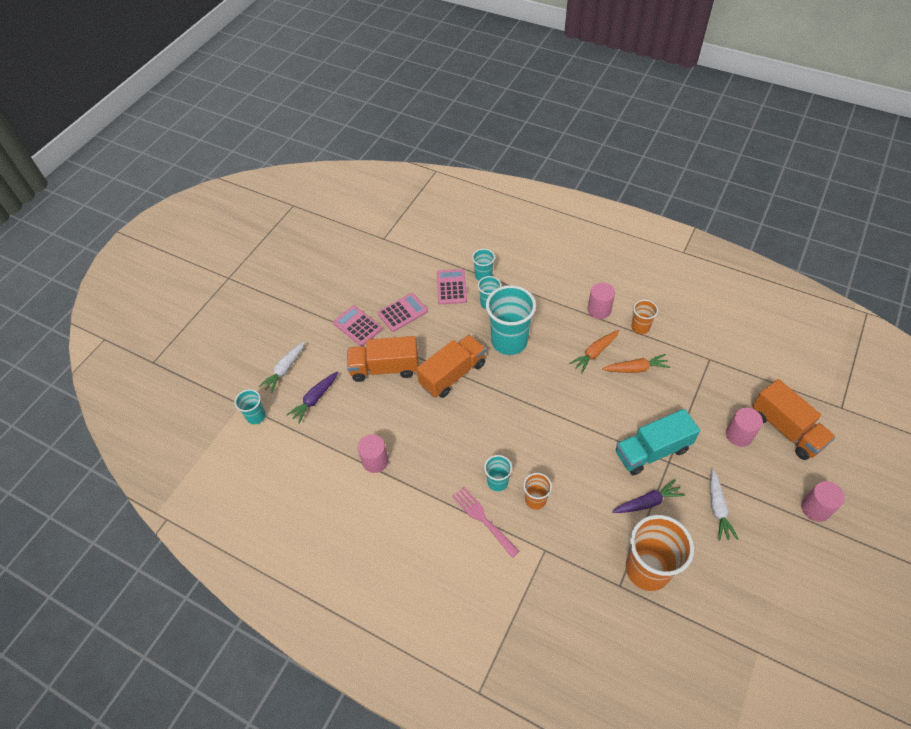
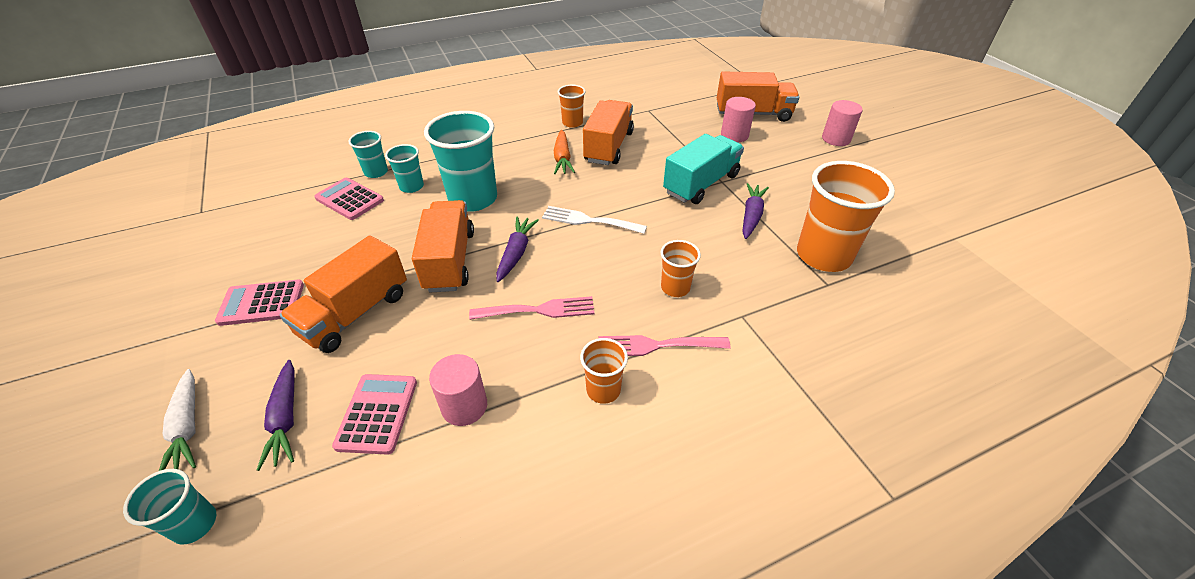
camera: 55 degrees left, 10 degrees down
pink calculator [378,293,428,332] -> pink calculator moved to [332,374,417,455]
turquoise cup [484,455,512,491] -> none
pink cylinder [588,283,615,319] -> none
orange carrot [602,354,670,373] -> orange truck [583,100,634,165]
turquoise truck [616,409,700,475] -> turquoise truck turned 150 degrees counterclockwise [663,134,744,204]
white carrot [710,469,739,541] -> none
none -> pink fork [469,296,595,320]
none -> purple carrot [496,216,539,282]
none -> white fork [542,206,647,234]
none -> orange cup [580,338,628,404]

